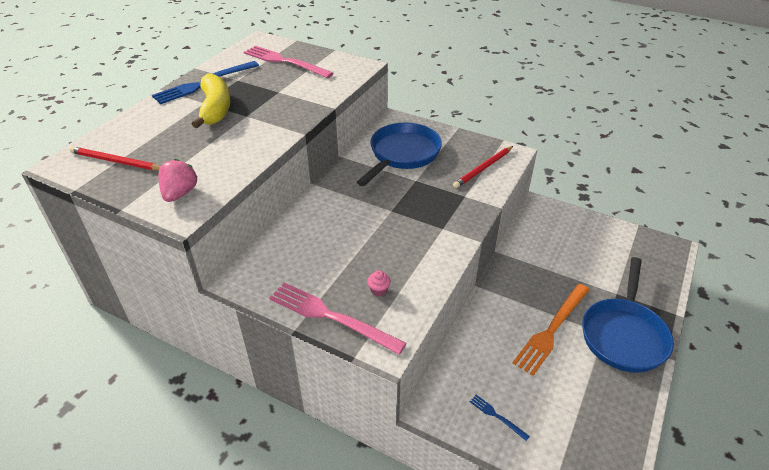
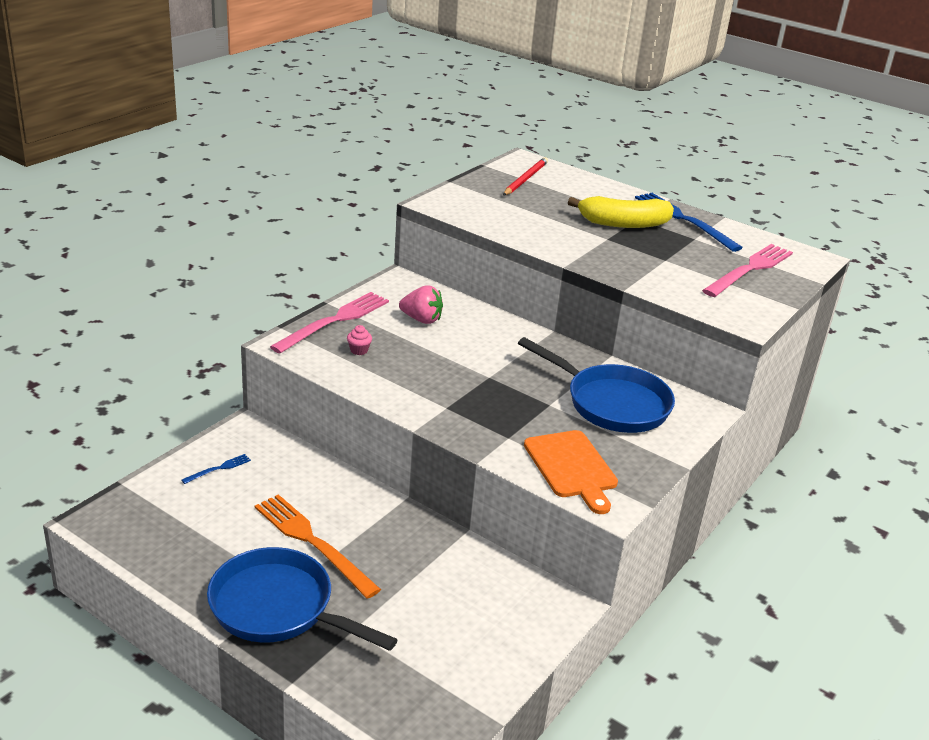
camera: 95 degrees right, 10 degrees down
pink strawberry [158,159,198,202] -> pink strawberry moved to [399,286,443,324]
red pencil [453,146,513,188] -> orange cutting board [524,430,618,514]

